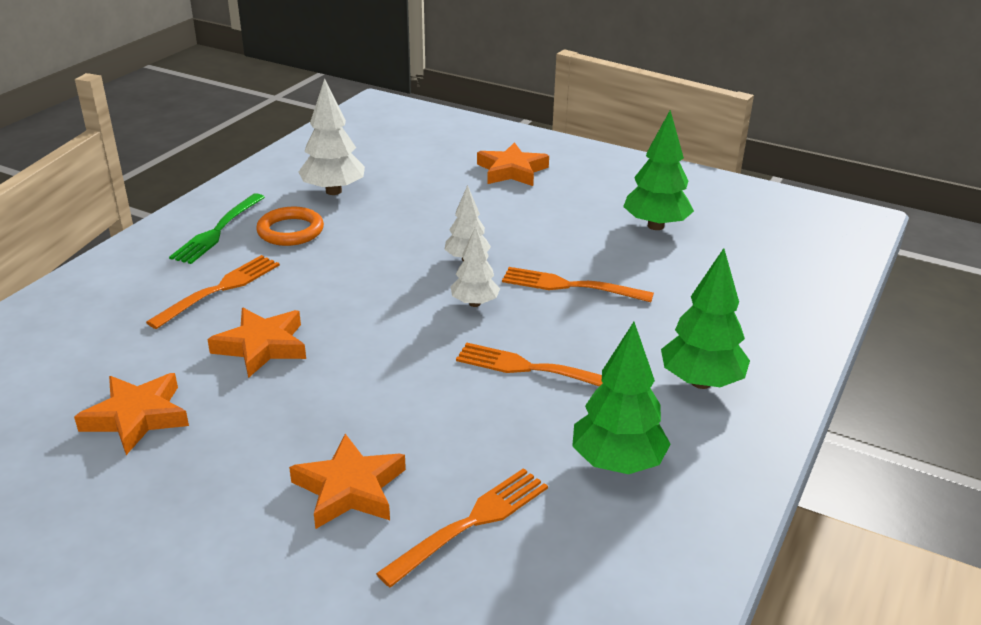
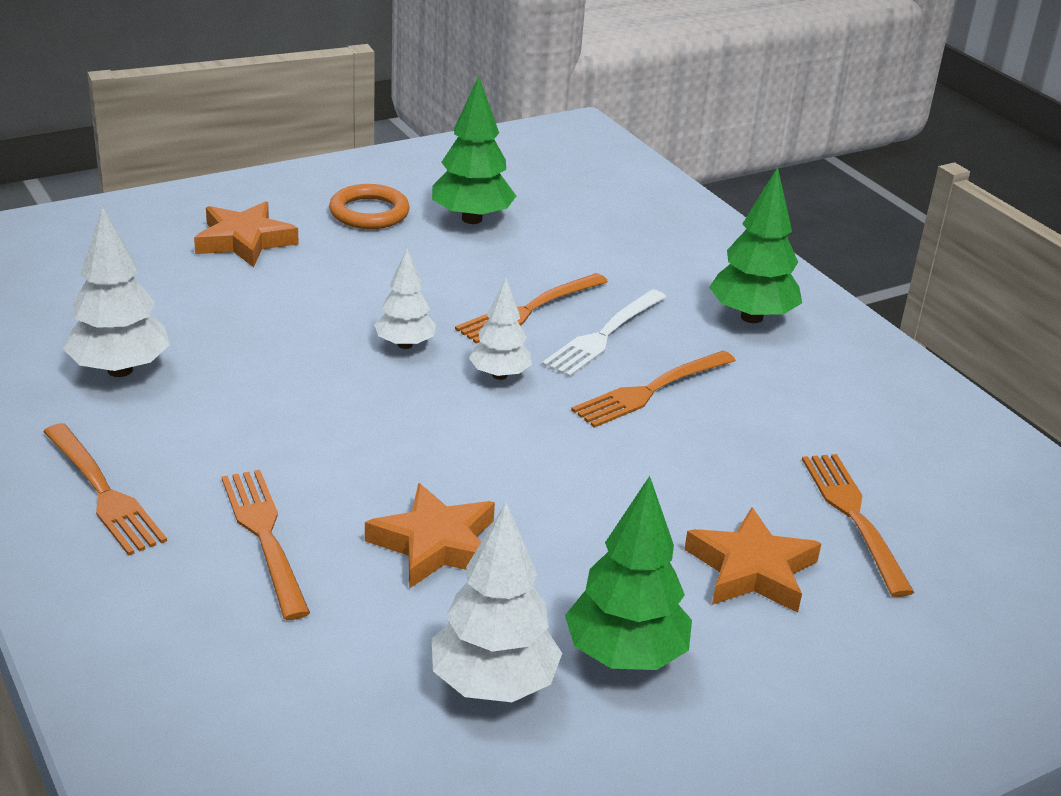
camera: 60 degrees left, 0 degrees up
orange star [74,373,189,455] -> white tree [432,502,562,702]
green fork [169,193,265,264] -> orange fork [43,423,167,556]
orange ring [256,207,324,246] -> orange ring moved to [329,184,410,229]
green tree [572,322,671,474] -> green tree moved to [565,476,692,670]
none -> white fork [542,289,666,377]

